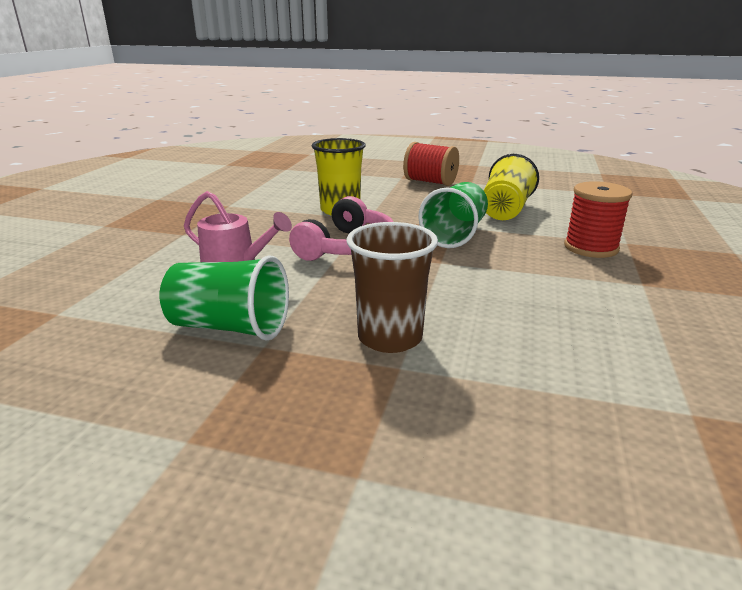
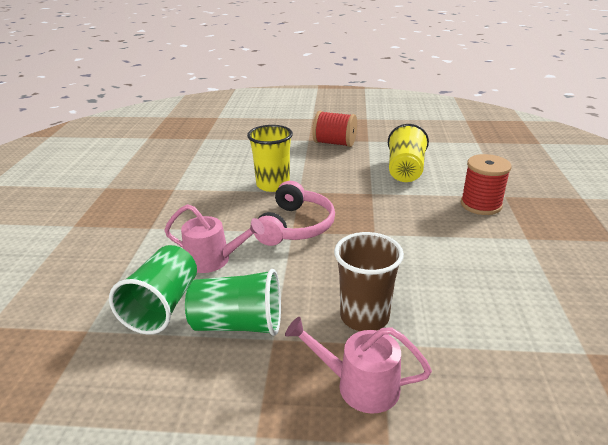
camera: 10 degrees left, 5 degrees up
green cup [418,182,488,248] -> green cup moved to [109,245,197,335]
none -> pink watering can [285,317,432,414]

